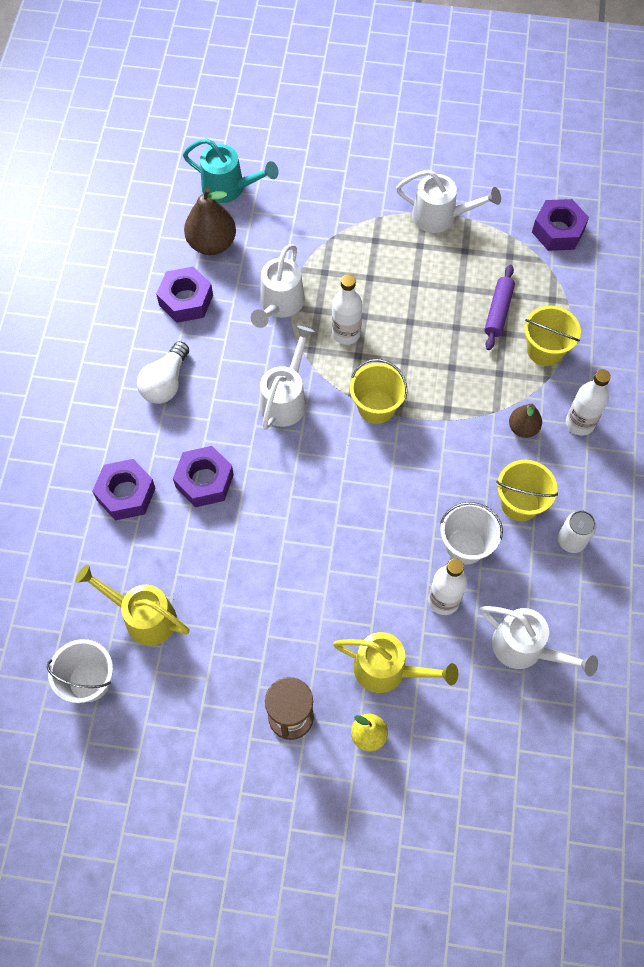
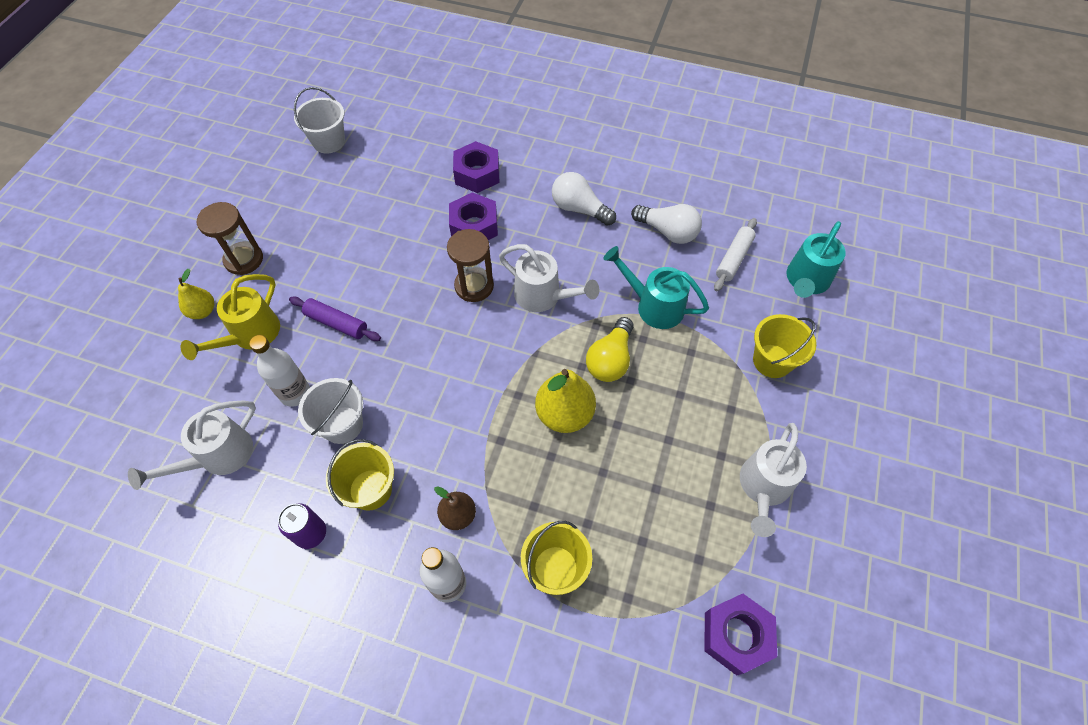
camera: 100 degrees right, 5 degrees down
yellow watering can [75,565,190,646] -> none
purple nut [156,267,213,323] -> white light bulb [631,204,702,244]
brown pear [184,188,236,255] -> white rolling pin [714,218,757,291]
white watering can [251,244,304,328] -> turquoise watering can [603,246,709,329]
white bottle [332,274,362,345] -> yellow light bulb [586,317,633,382]
yellow bucket [350,359,408,424] -> yellow bucket moved to [753,314,816,378]
purple rolling pin [484,265,515,350] -> purple rolling pin moved to [289,296,381,341]
white can [558,511,596,553] -> purple can [278,503,326,549]
none -> brown hourglass [447,229,494,302]
none -> yellow pear [535,369,596,433]

